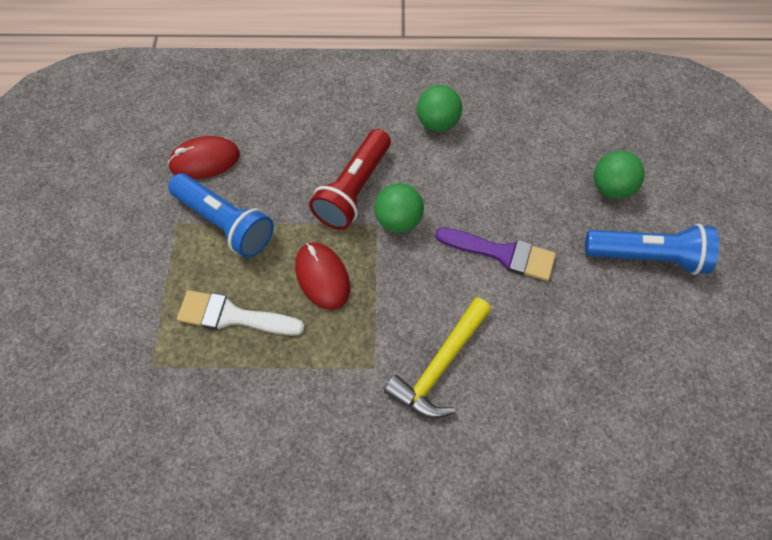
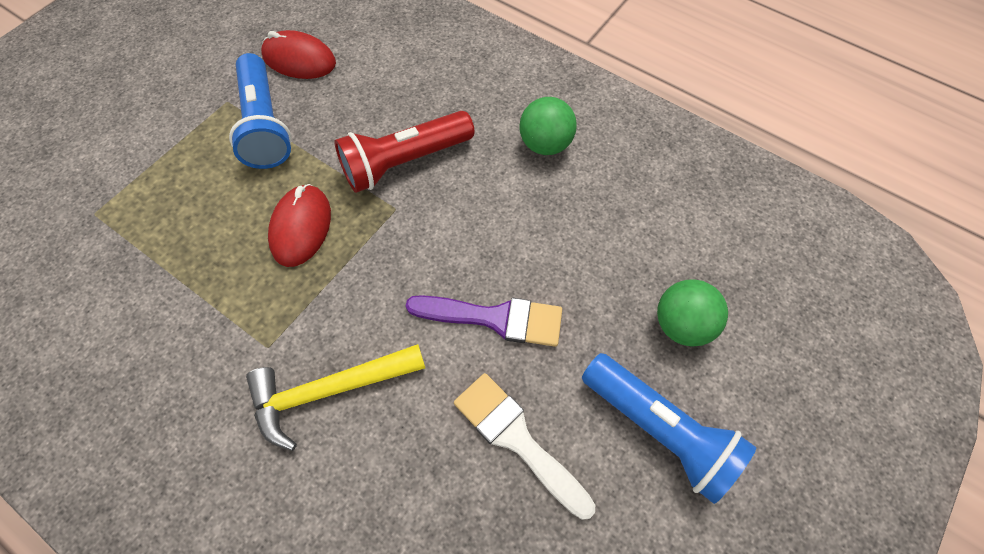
camera: 35 degrees right, 0 degrees up
white brush [177,290,305,336] -> white brush moved to [454,373,595,520]
green ball [375,183,424,233] -> none
purple brush [435,227,556,281] -> purple brush turned 45 degrees counterclockwise [406,295,562,347]

